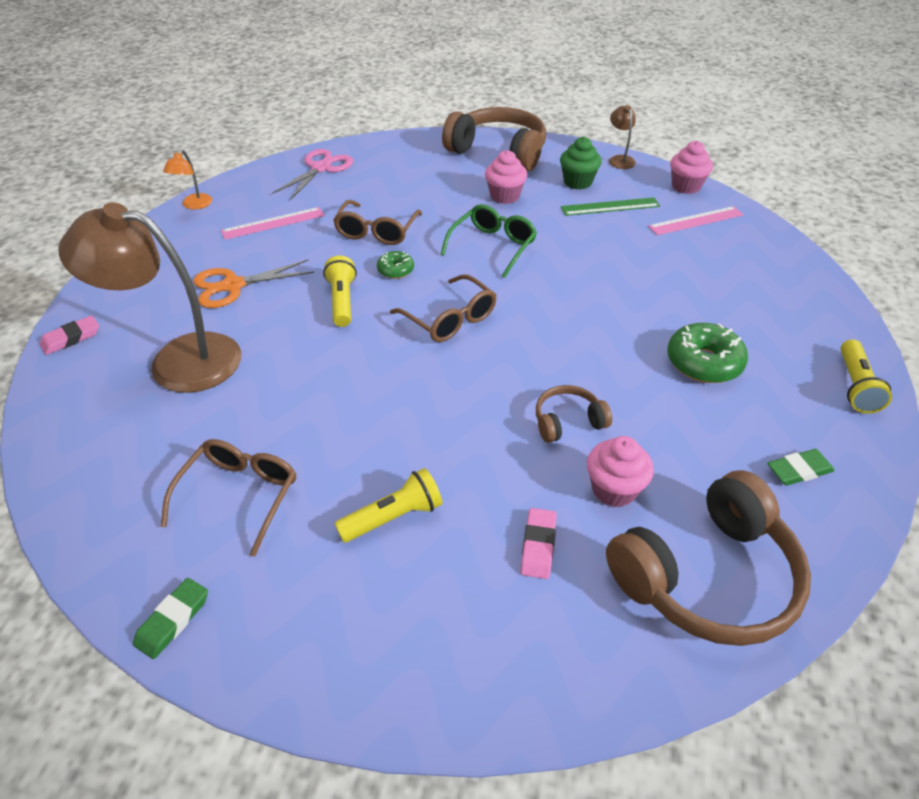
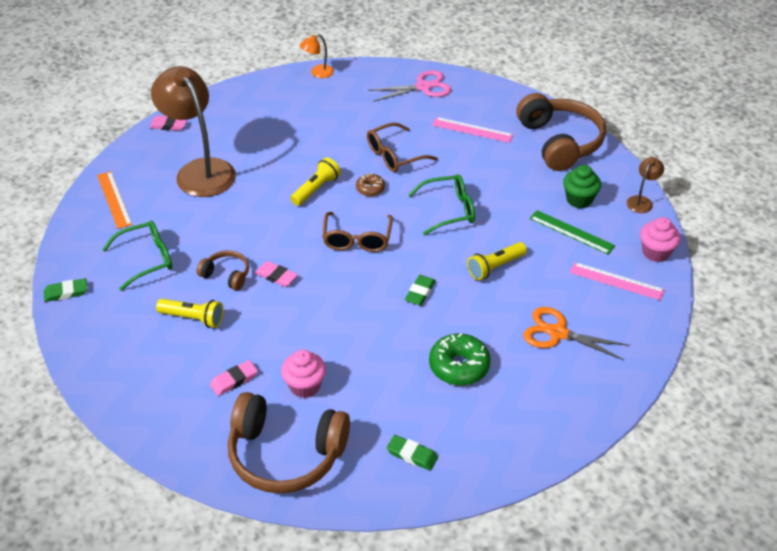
camera: 45 degrees right, 0 degrees up
brown glasses [161,439,296,557] -> green glasses [102,221,172,291]
orange scissors [193,260,314,308] -> orange scissors moved to [523,307,629,360]
pink ruler [221,207,325,240] -> pink ruler moved to [432,117,514,143]
green donut [377,251,414,279] -> brown donut [356,173,385,196]
pink cupcake [485,150,527,204] -> none
brown headphones [536,385,612,443] -> brown headphones moved to [197,250,249,291]
yellow flashlight [840,339,892,414] -> yellow flashlight moved to [467,242,527,280]
none -> orange ruler [97,171,132,229]
none -> pink eraser [255,261,298,287]
none -> green eraser [405,275,436,306]

